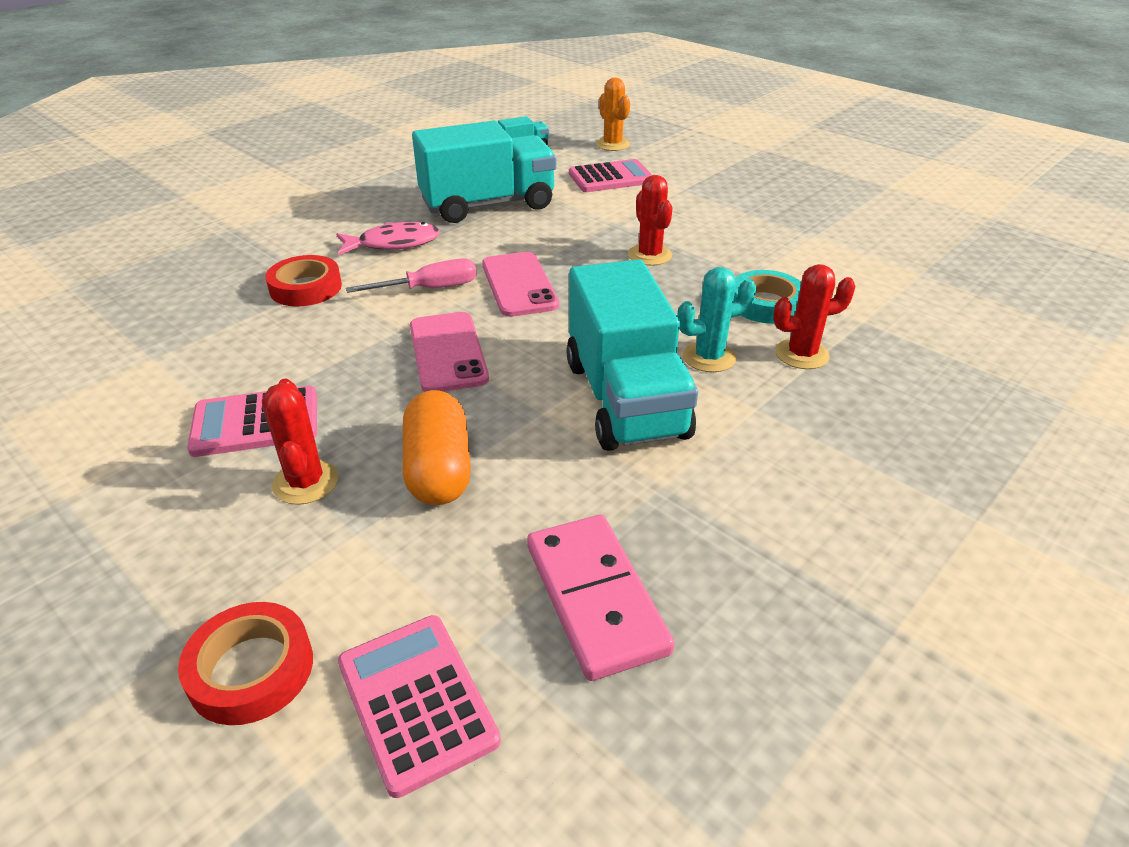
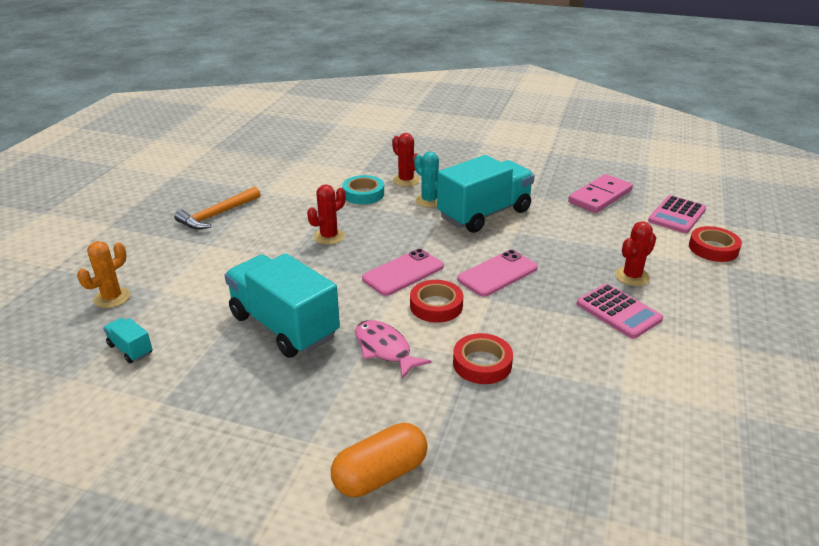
camera: 115 degrees left, 5 degrees down
pink screwdriver [346,258,477,293] -> red tape [410,280,463,323]
orange capsule [403,390,471,505] -> orange capsule moved to [331,423,428,497]
pink calculator [569,159,652,192] -> none
none -> orange hammer [174,187,260,230]

